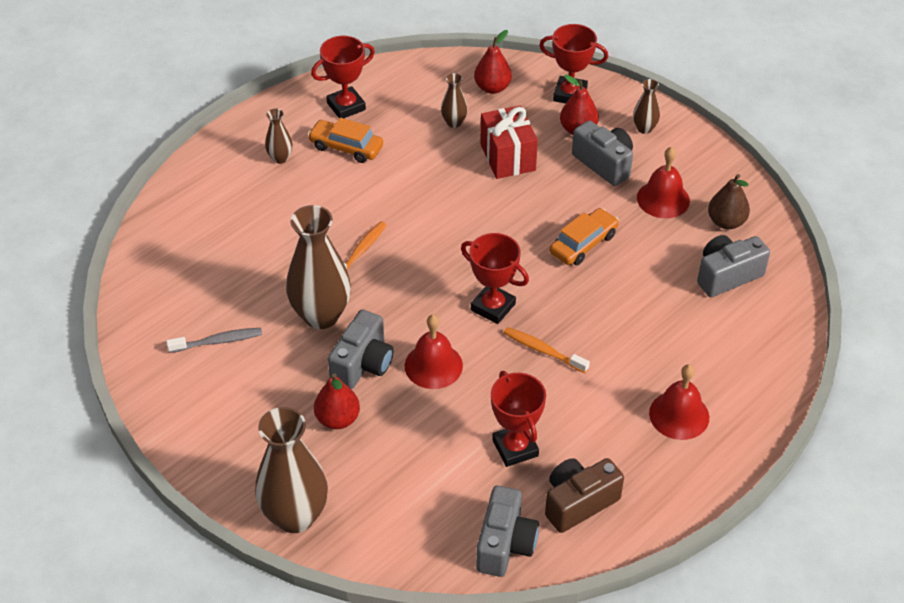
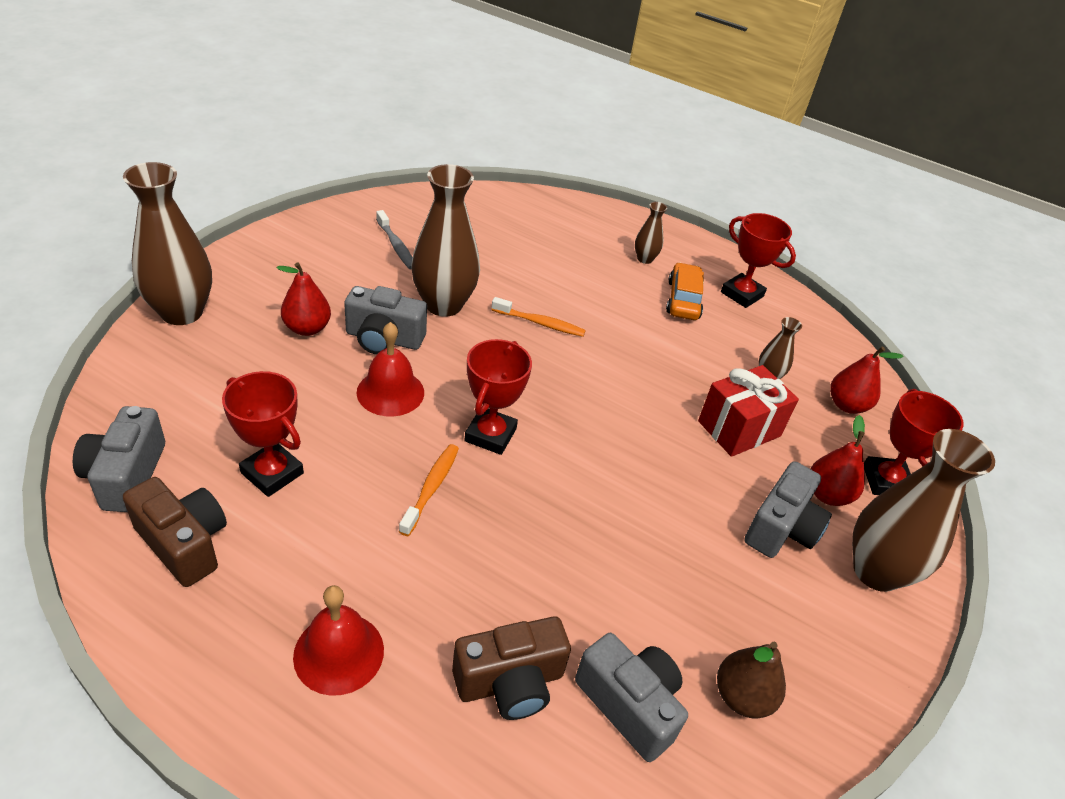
camera: 70 degrees right, 5 degrees down
grey camera [476,486,539,577] -> grey camera turned 90 degrees clockwise [73,406,165,512]
red trophy [491,371,546,467] -> red trophy turned 75 degrees clockwise [222,371,304,497]
orange car [550,208,619,265] -> none
brown vase [633,79,660,134] -> brown vase [852,429,995,592], size x2.12
red bell [637,147,690,218] -> none
none -> brown camera [452,616,571,720]

